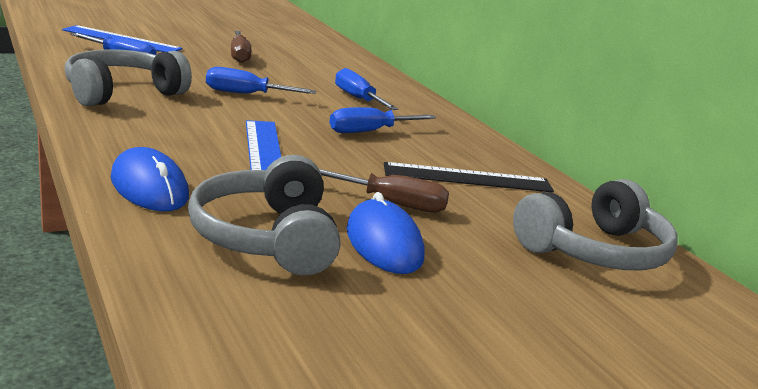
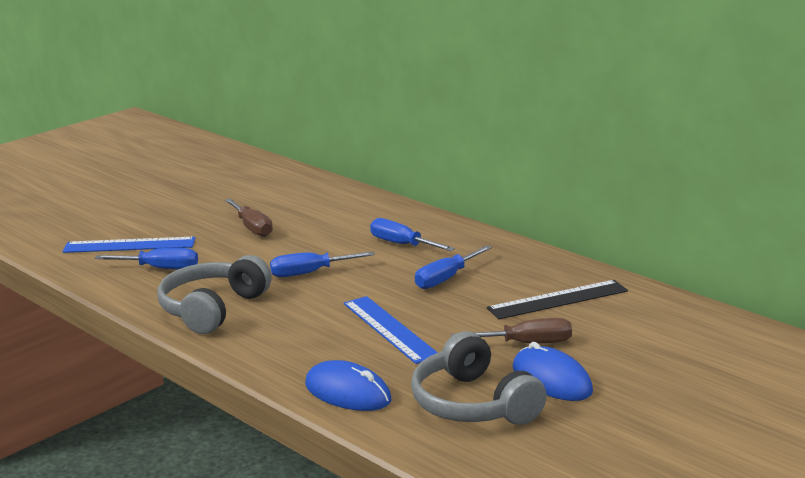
camera: 15 degrees left, 0 degrees up
grey headphones [513,179,678,271] -> none

